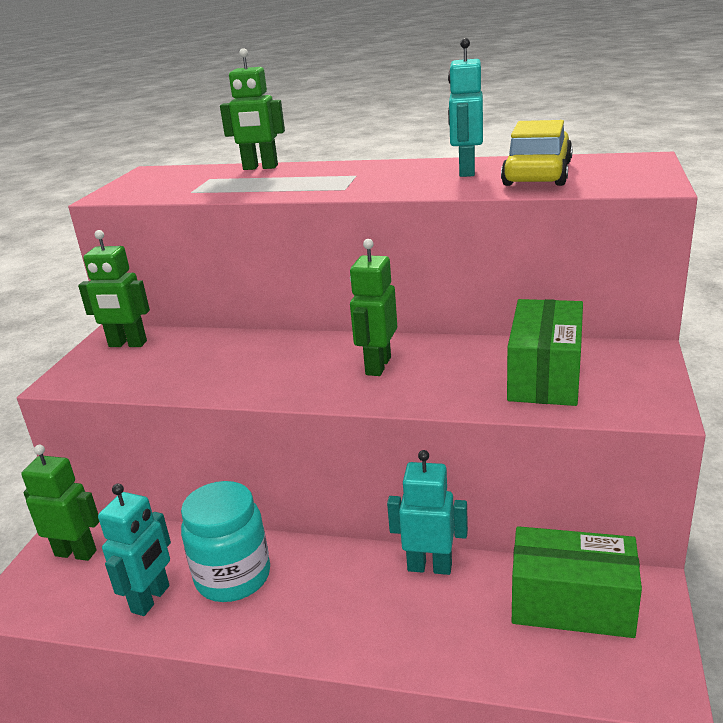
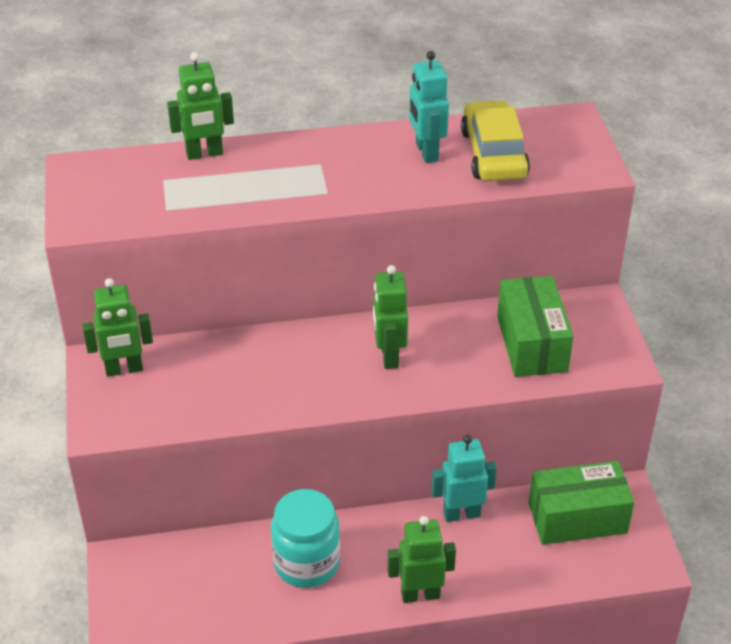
camera: 25 degrees left, 15 degrees up
green robot [21,445,99,561] -> green robot moved to [387,516,456,603]
turquoise robot [98,484,171,616] -> none

